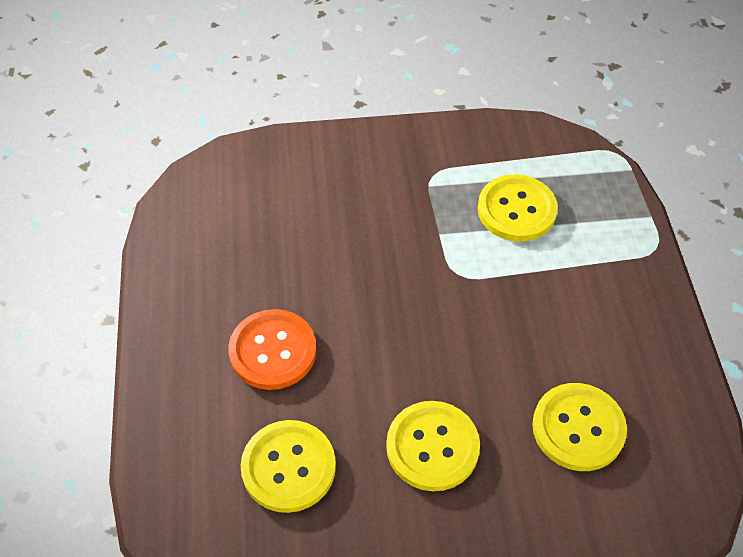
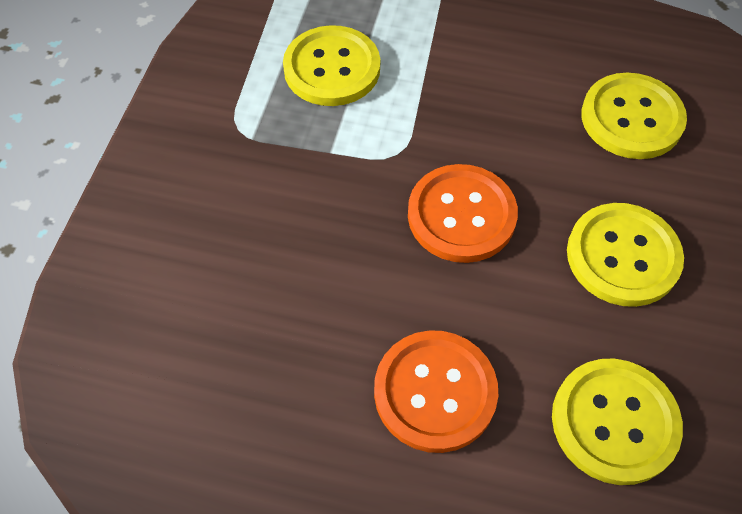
camera: 70 degrees left, 5 degrees up
none -> orange button [408,164,518,263]

